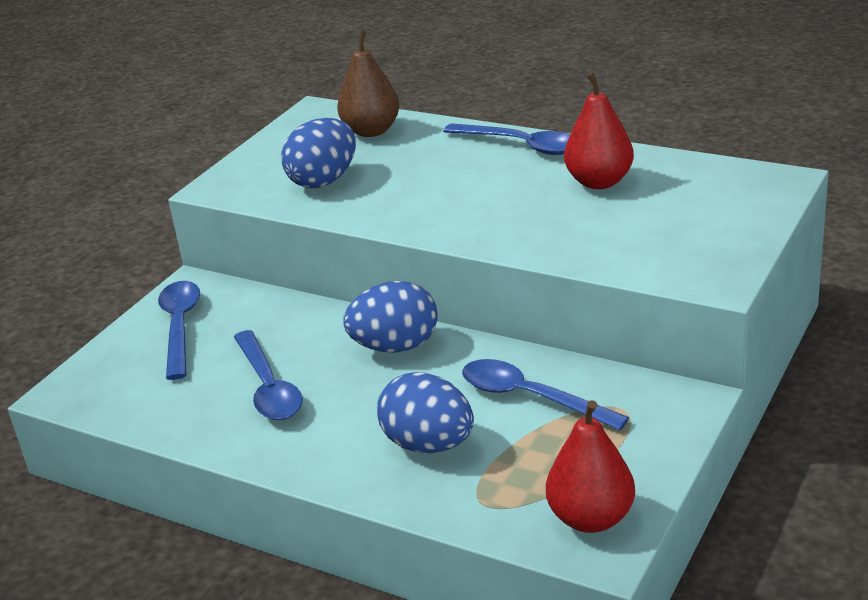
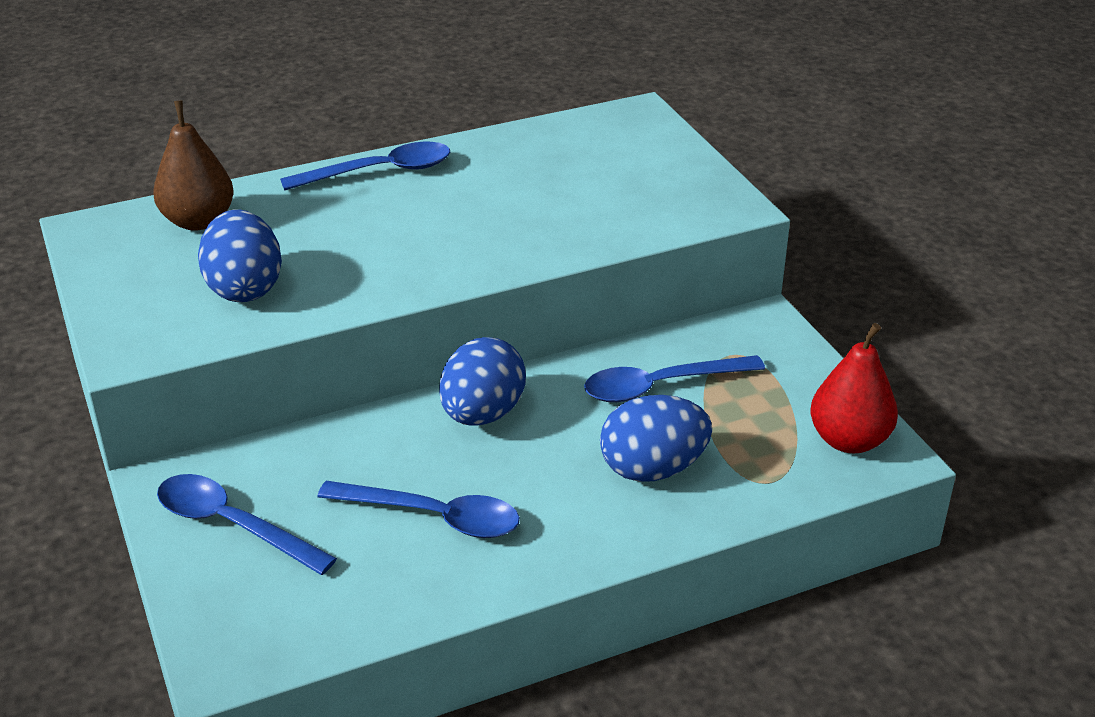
camera: 55 degrees left, 5 degrees up
red pear [564,72,634,189] -> none

